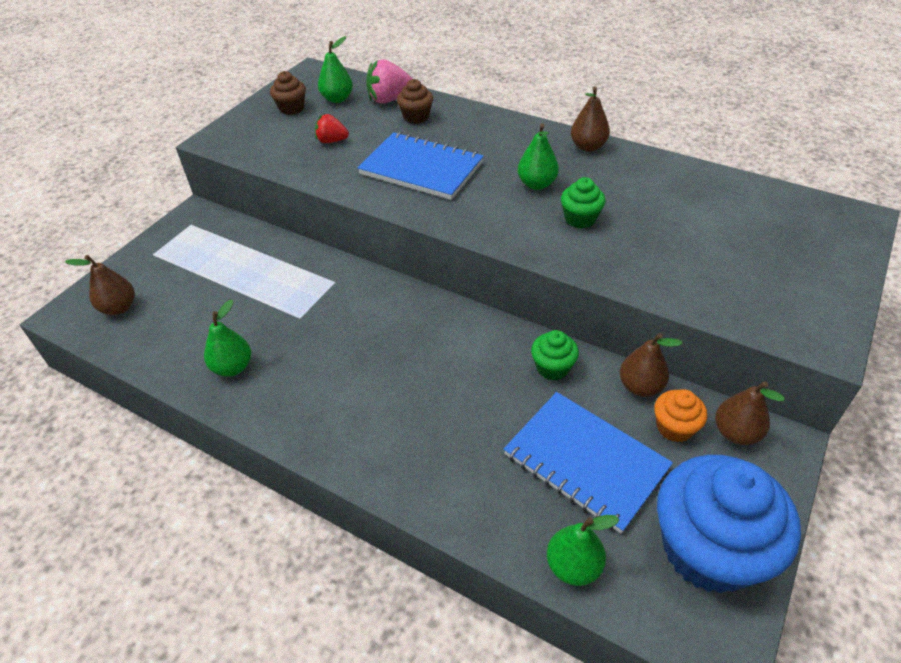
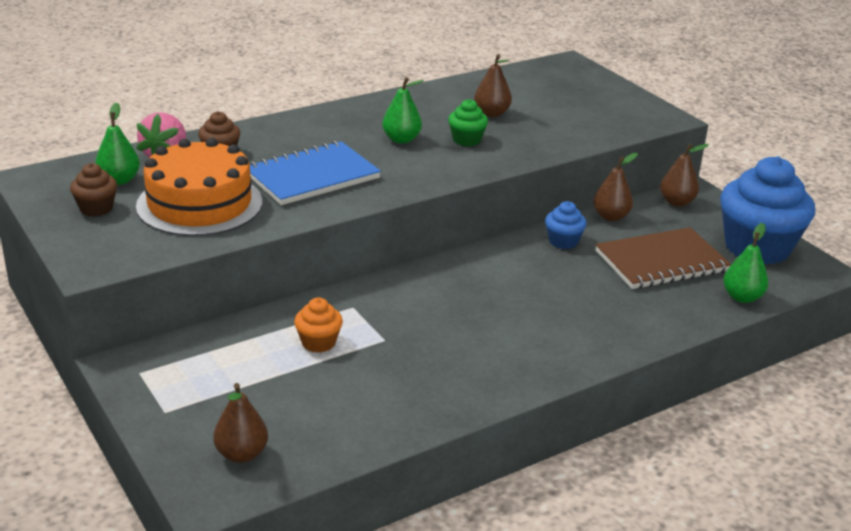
camera: 65 degrees left, 15 degrees down
green pear [204,300,251,376] -> none
red strawberry [315,114,349,143] -> orange cake [136,138,262,236]
blue notebook [504,392,673,534] -> brown notebook [595,227,731,289]
green cupcake [531,330,579,381] -> blue cupcake [545,201,587,249]
brown pear [571,87,610,152] -> brown pear moved to [474,54,512,117]
orange cupcake [654,389,707,442] -> orange cupcake moved to [294,298,343,353]

